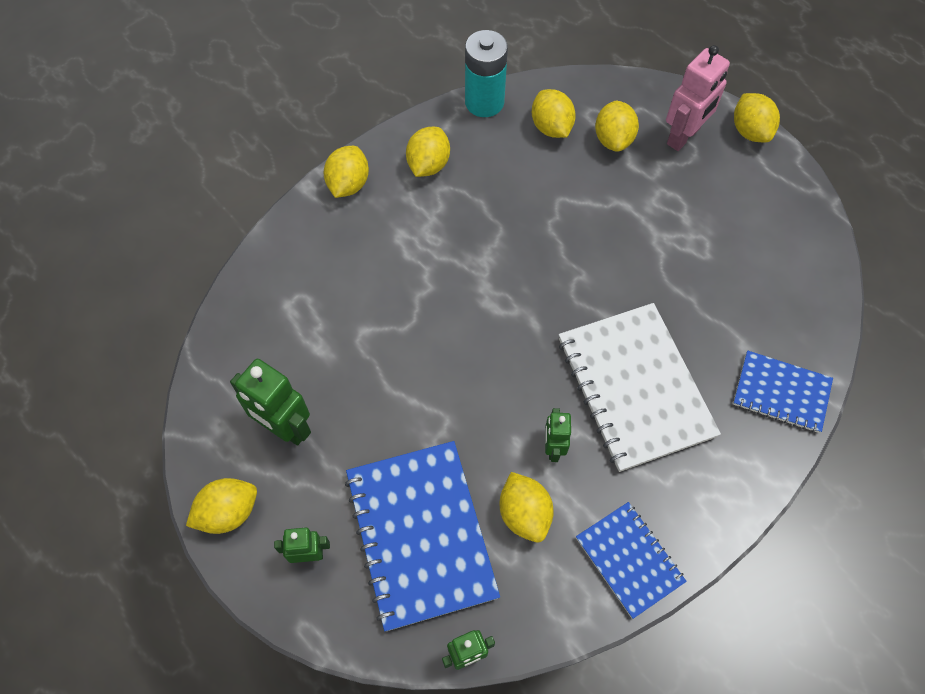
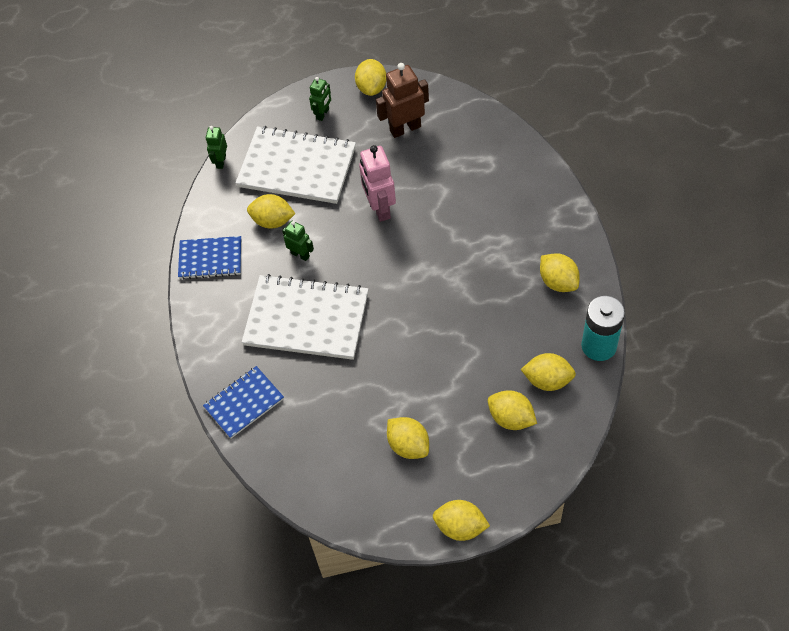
camera: 125 degrees right, 5 degrees down
green robot [230,359,311,446] -> brown robot [376,63,429,138]
yellow lemon [324,146,369,198] -> yellow lemon moved to [387,417,429,459]
blue notebook [345,441,500,631] -> white notebook [236,126,356,204]
pink robot [666,45,730,151] -> pink robot moved to [359,145,396,222]

